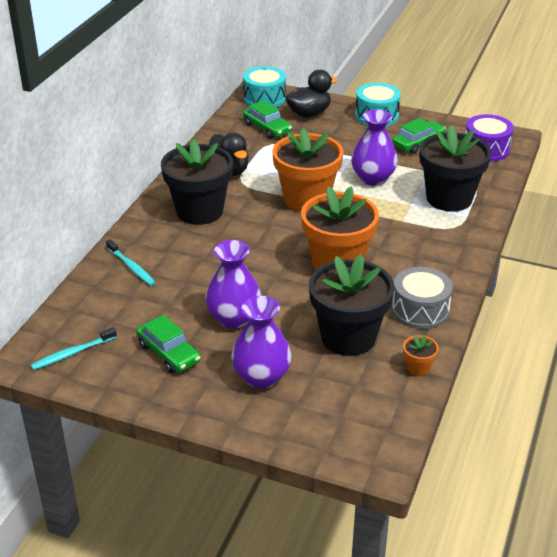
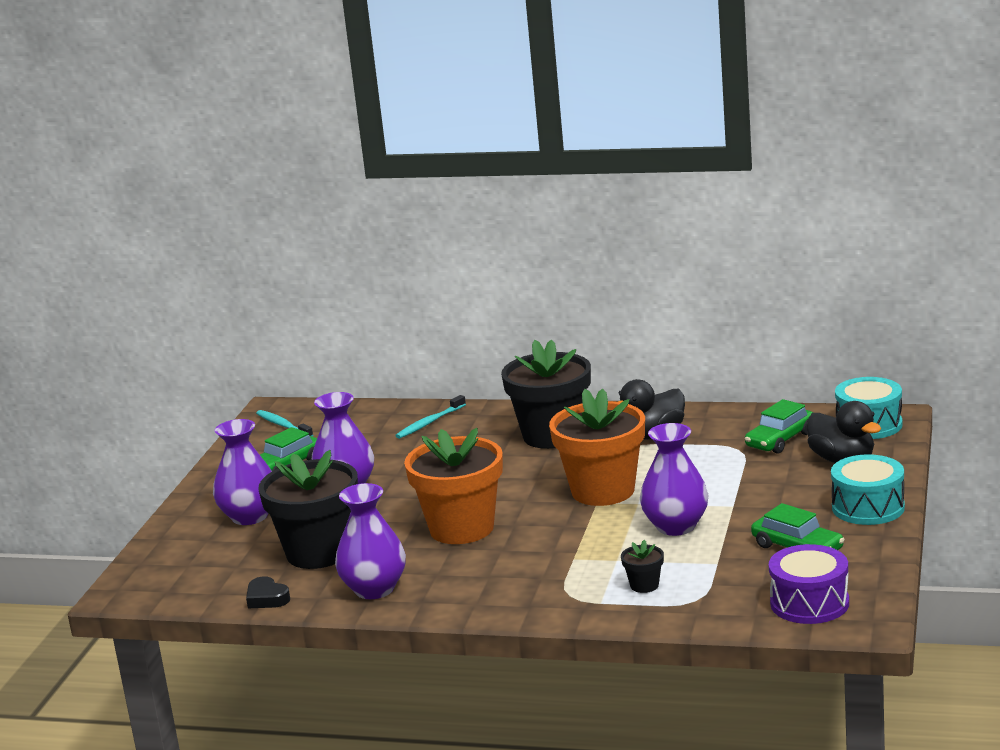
camera: 85 degrees right, 15 degrees down
grey drum [392,267,453,329] -> purple vase [335,483,406,599]
orange flower pot [403,335,439,376] -> black heart [246,576,290,608]
black flower pot [420,126,491,212] -> black flower pot [621,540,664,593], size x0.41

